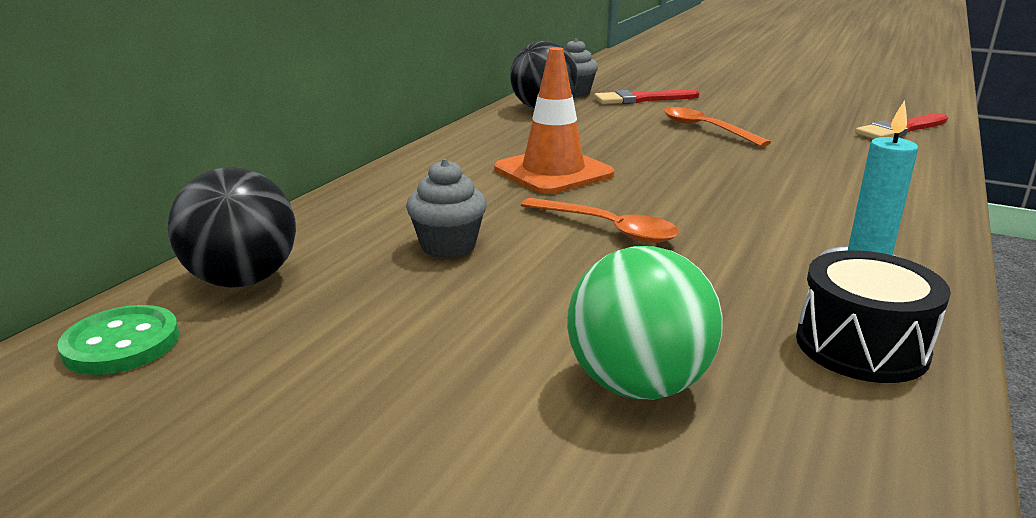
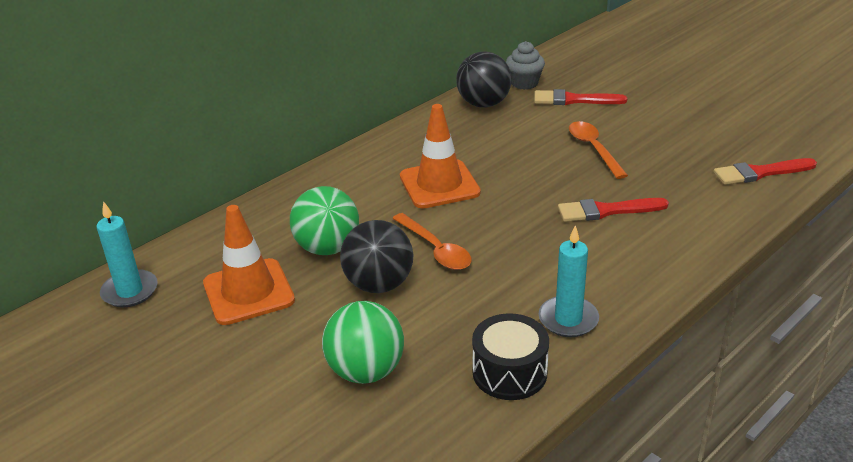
camera: 20 degrees right, 10 degrees up
green button [57,305,179,375] -> turquoise candle [97,201,158,308]
black ball [168,167,296,288] -> black ball moved to [340,220,413,293]
grey cupcake [406,159,487,258] -> green ball [290,186,359,255]
none -> orange traffic cone [203,205,295,325]
none -> red brush [558,198,669,222]

